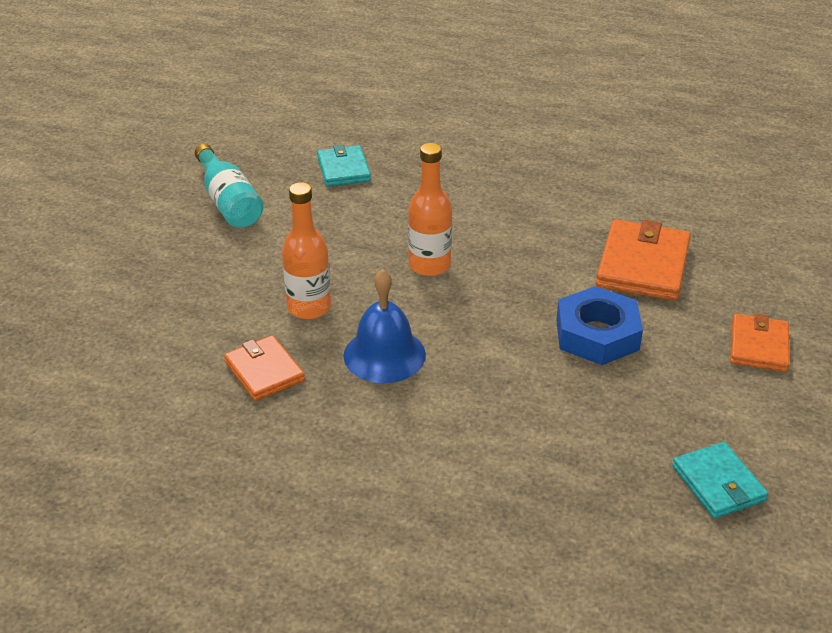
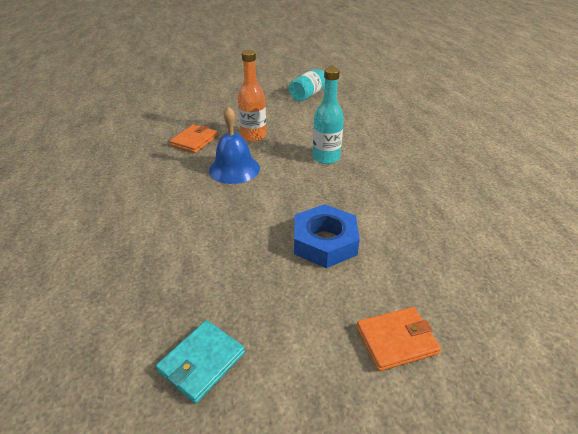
camera: 60 degrees right, 0 degrees up
turquoise wallet [317,145,371,187] -> none
orange bottle [408,143,452,276] -> turquoise bottle [313,67,344,164]
orange wallet [596,219,691,301] -> none

